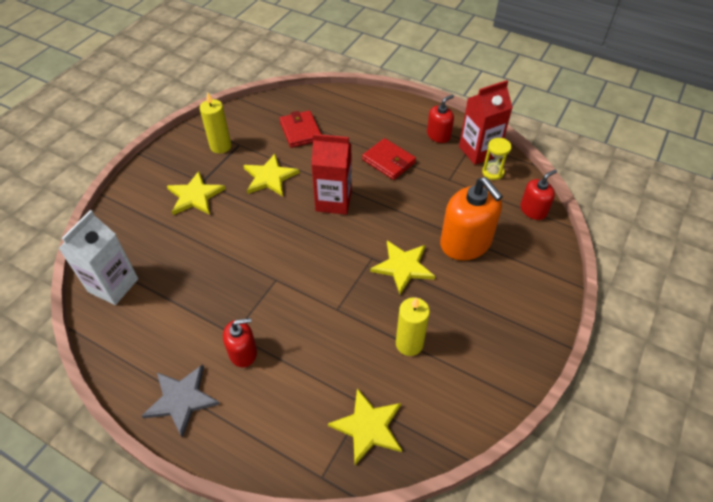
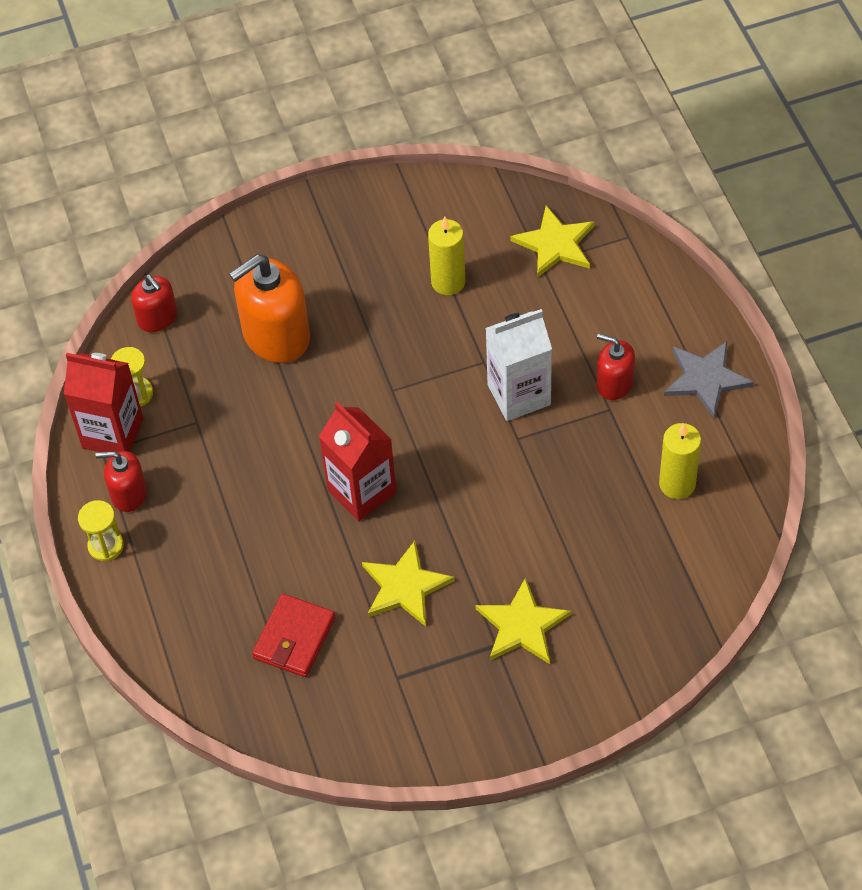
camera: 135 degrees left, 5 degrees up
white carton [58,210,138,305] -> white carton moved to [485,309,552,421]
yellow candle [200,92,232,154] -> yellow candle moved to [659,423,701,499]
red wallet [362,138,416,180] -> none
yellow star [370,241,435,294] -> none
orange soap dispenser [440,177,503,260] -> orange soap dispenser turned 135 degrees counterclockwise [229,254,310,363]
red soap dispenser [520,169,557,220] -> red soap dispenser turned 135 degrees counterclockwise [131,274,177,332]
none -> yellow hourglass [78,500,124,561]

